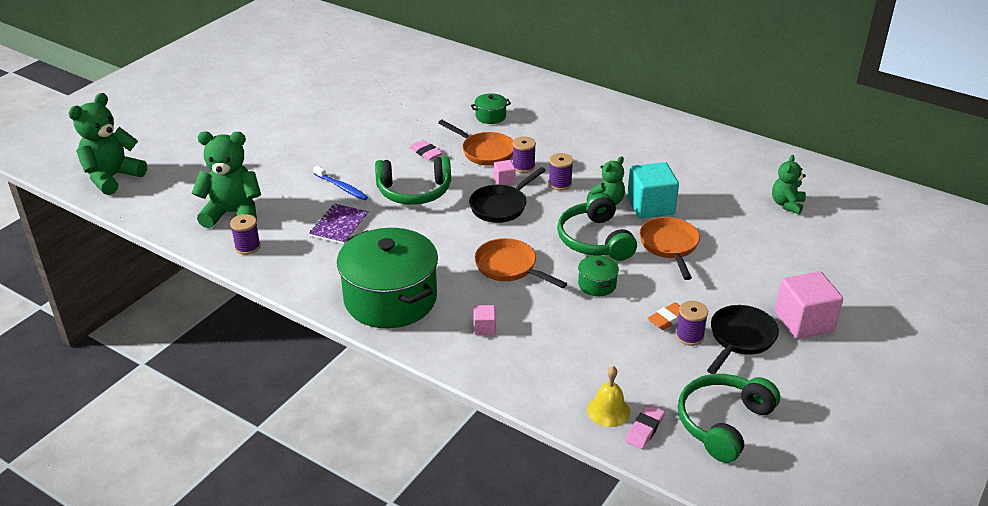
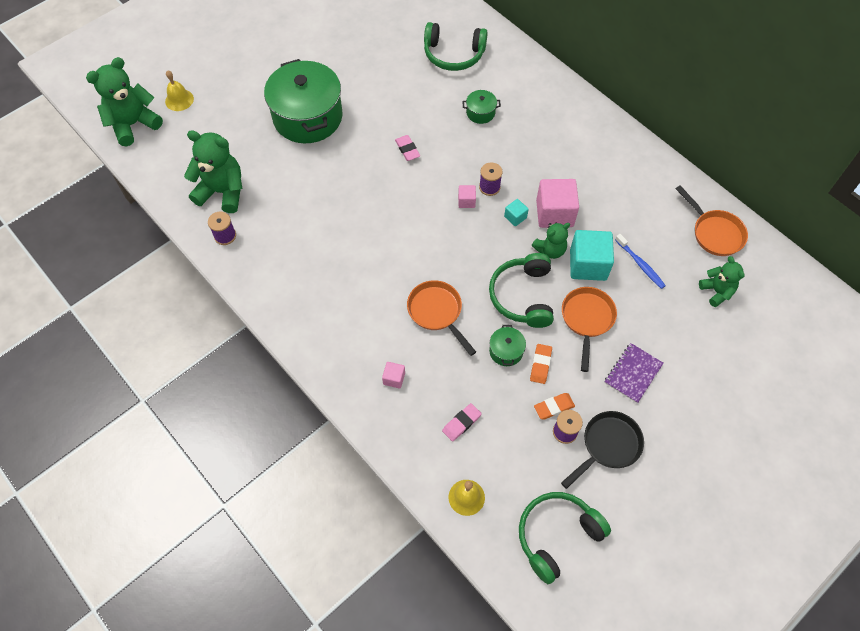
camera: 15 degrees right, 25 degrees up
purple notebook [309,204,369,244] -> purple notebook moved to [604,343,663,403]
blue toothbrush [313,165,368,200] -> blue toothbrush moved to [615,234,666,289]
green pot [337,228,438,328] -> green pot moved to [264,59,342,143]
green headphones [375,156,451,205] -> green headphones moved to [424,22,488,71]
orange pan [438,120,513,166] -> orange pan moved to [676,185,748,256]
black pan [469,167,546,223] -> none
purple spool [549,153,573,190] -> turquoise cube [504,199,529,226]
pink eraser [625,404,665,449] -> pink eraser moved to [442,403,482,442]
green teddy bear [772,155,806,215] -> green teddy bear turned 120 degrees clockwise [699,256,745,307]
pink cube [775,271,843,339] -> pink cube moved to [536,179,579,228]
none -> yellow bell [165,71,194,111]
none -> orange eraser [530,344,552,384]

